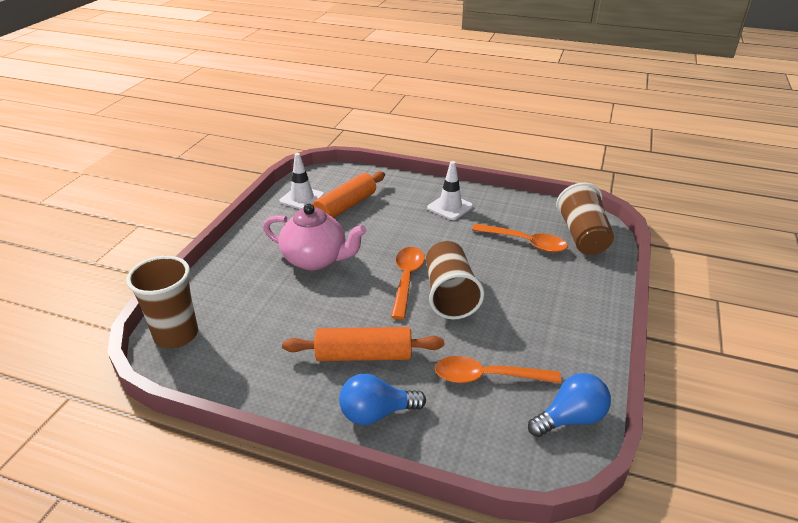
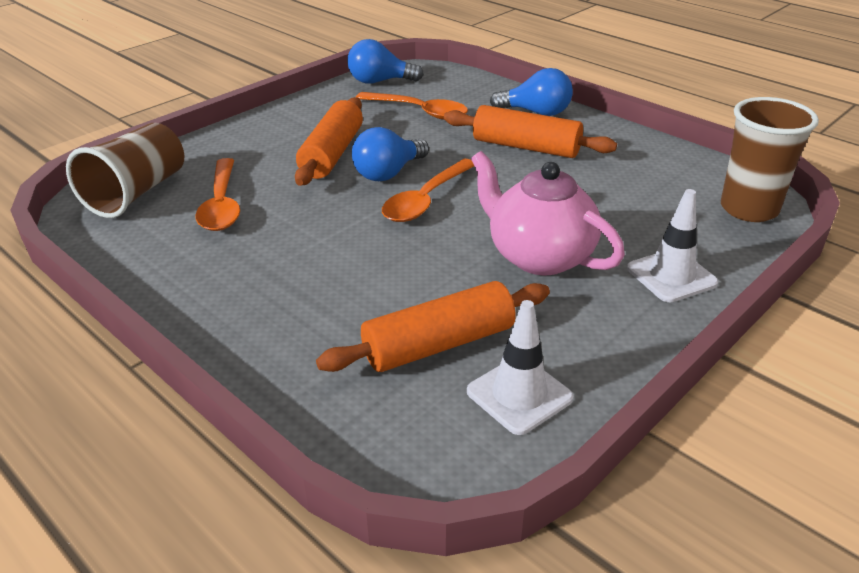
camera: 155 degrees left, 0 degrees up
brown cup [426,241,484,319] -> blue light bulb [352,127,429,181]
white traffic cone [427,161,473,220] -> white traffic cone moved to [627,189,718,302]
orange spoon [472,223,568,253] -> orange spoon turned 150 degrees counterclockwise [195,158,240,231]
none -> orange rolling pin [295,97,363,186]

